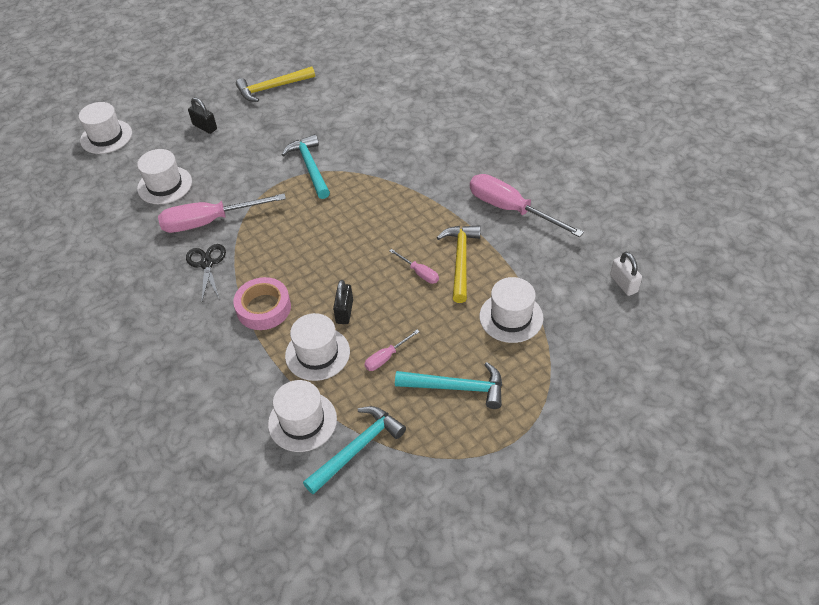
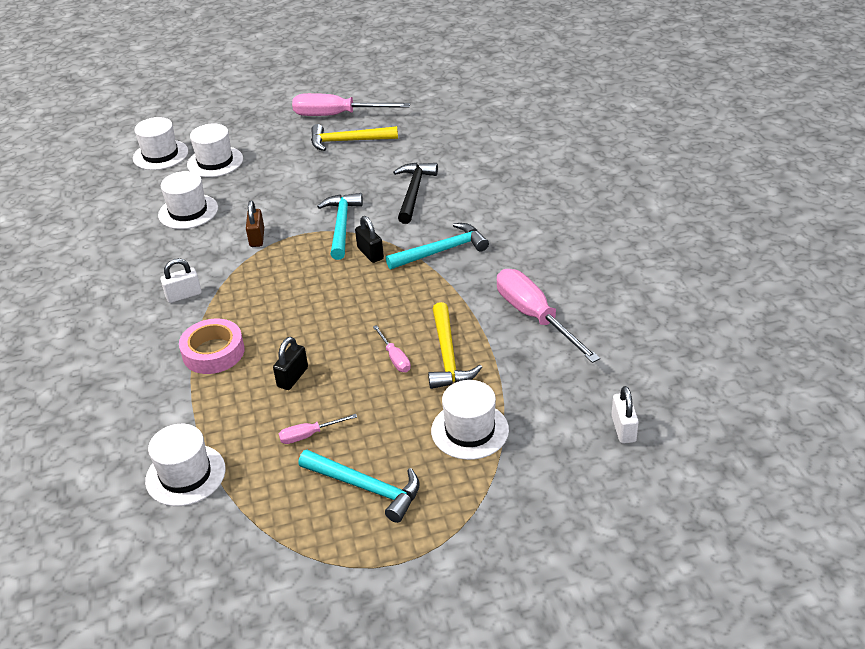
camera: 20 degrees right, 10 degrees down
pink screwdriver [158,193,286,233] -> pink screwdriver moved to [292,93,410,116]
black scissors [186,244,226,301] -> white padlock [161,258,202,303]
black padlock [188,97,217,134] -> black padlock moved to [355,216,384,263]
white hat [285,313,350,381] -> white hat moved to [187,124,243,177]
turquoise hammer [303,406,406,495] -> turquoise hammer moved to [386,223,489,269]
yellow hammer [437,225,481,303] -> yellow hammer turned 150 degrees clockwise [428,302,482,389]
none -> brown padlock [246,201,264,247]
none -> black hammer [393,163,438,224]

